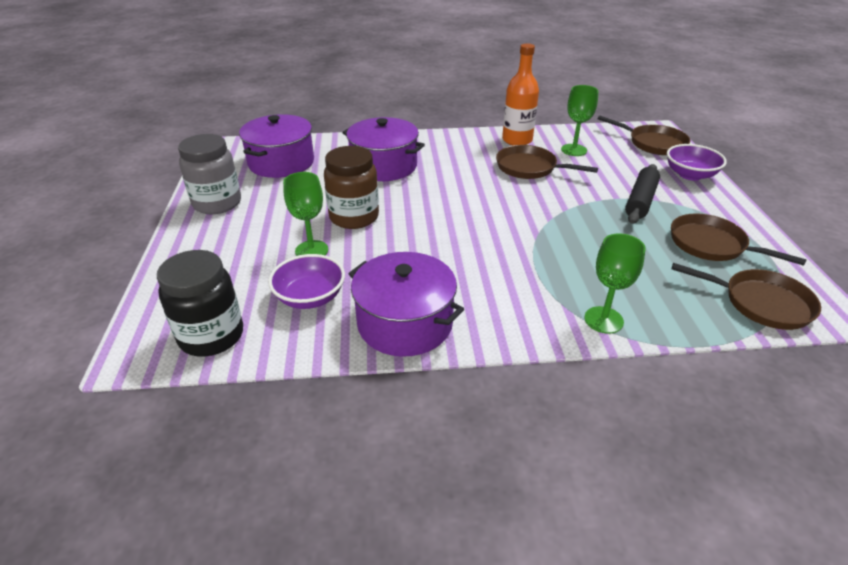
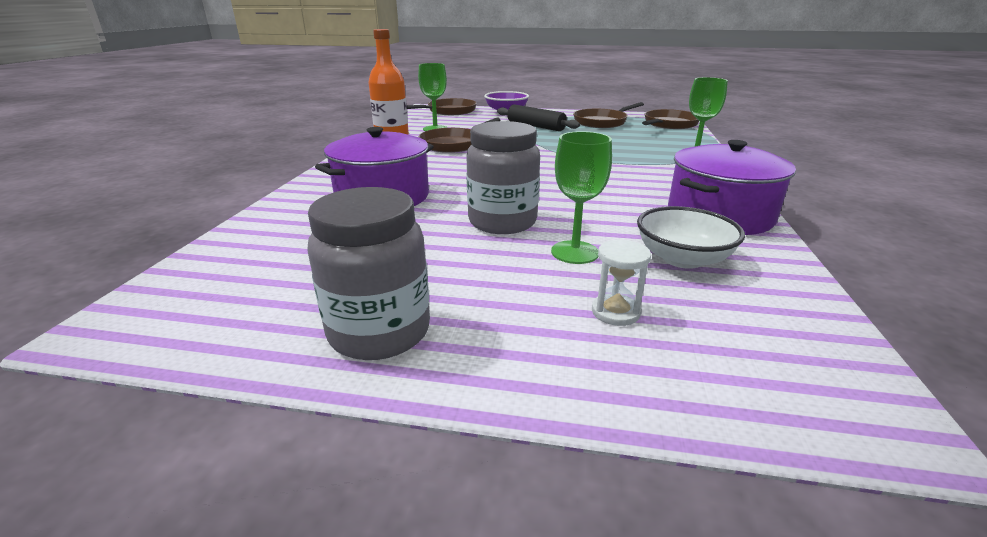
camera: 75 degrees left, 10 degrees down
black jar [157,250,243,357] -> none
purple pot [239,114,314,178] -> none
purple bowl [268,254,345,309] -> white bowl [637,206,745,269]
brown jar [324,146,379,229] -> grey jar [466,121,540,234]
none -> white hourglass [592,239,651,326]

